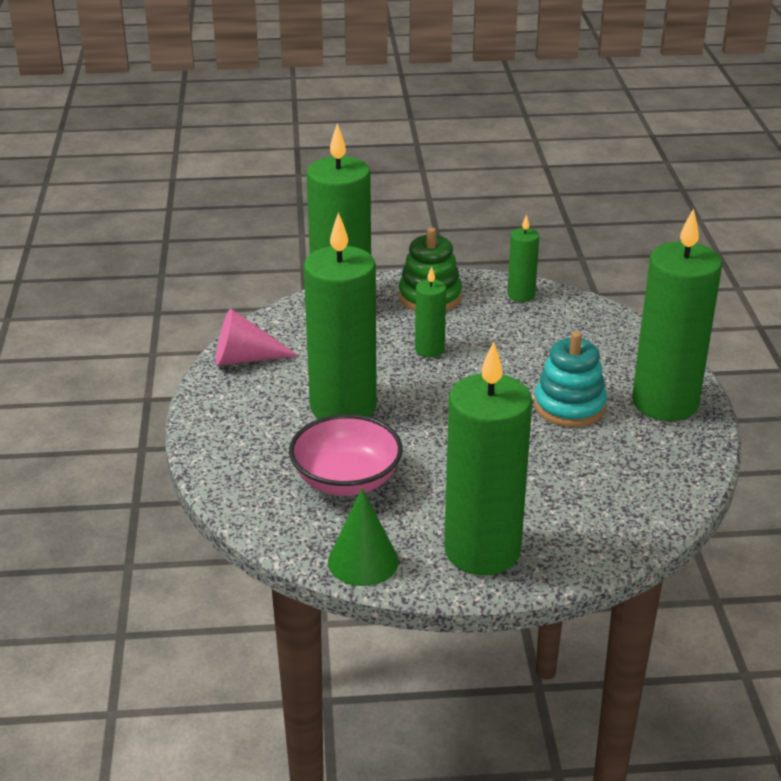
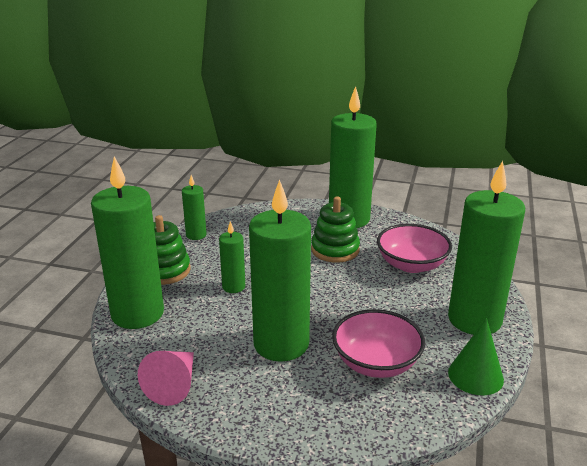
camera: 70 degrees left, 5 degrees down
turquoise stacking toy [534,331,607,427] -> green stacking toy [311,196,360,263]
none -> pink bowl [377,224,452,273]

